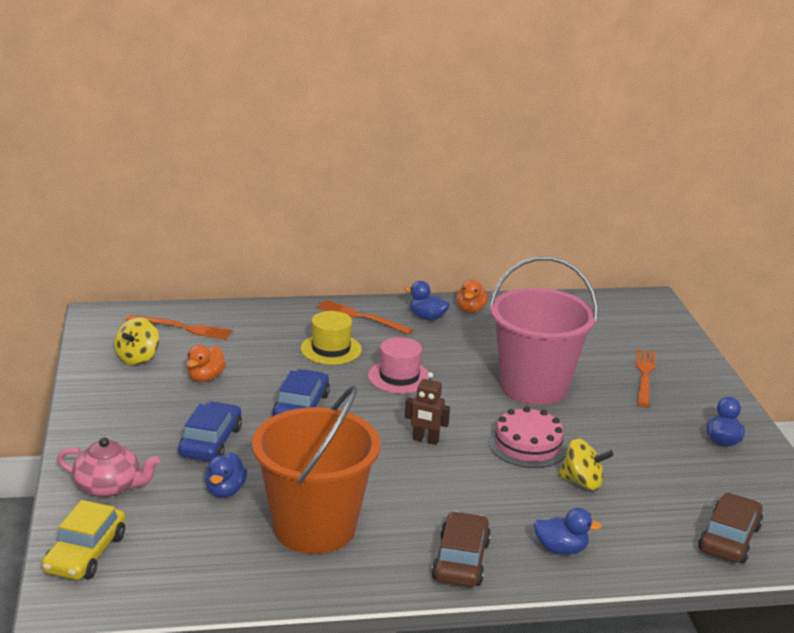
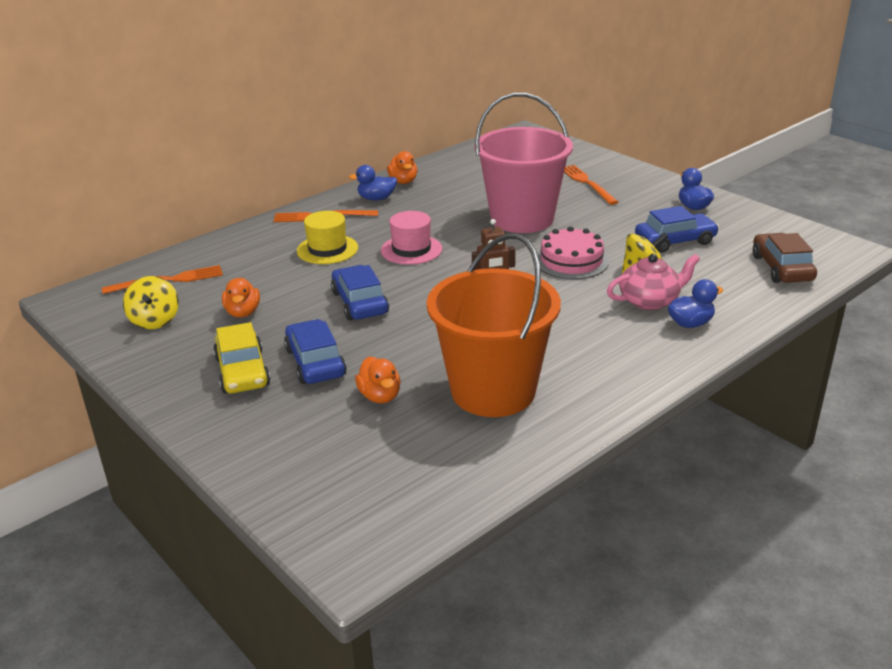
camera: 30 degrees left, 5 degrees up
yellow car [42,500,126,580] -> yellow car moved to [213,322,271,394]
pink teapot [57,437,160,497] -> pink teapot moved to [607,254,700,310]
blue duck [205,452,247,498] -> orange duck [355,357,400,404]
brown car [431,511,491,587] -> none
none -> blue car [635,206,719,253]

